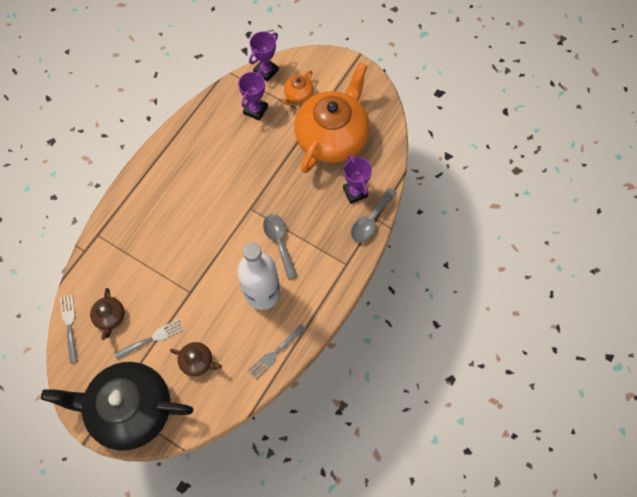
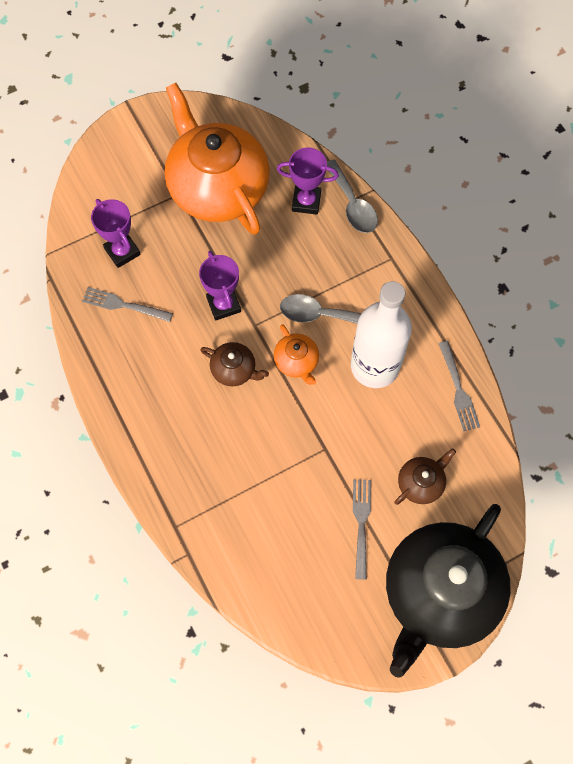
camera: 60 degrees left, 0 degrees up
grey fork [60,295,78,363] -> grey fork moved to [82,287,173,322]
brown teapot [90,288,125,340] -> brown teapot moved to [200,342,269,386]
purple trophy [249,31,279,81] -> purple trophy moved to [199,251,241,321]
orange teapot [282,70,314,105] -> orange teapot moved to [274,324,319,385]

